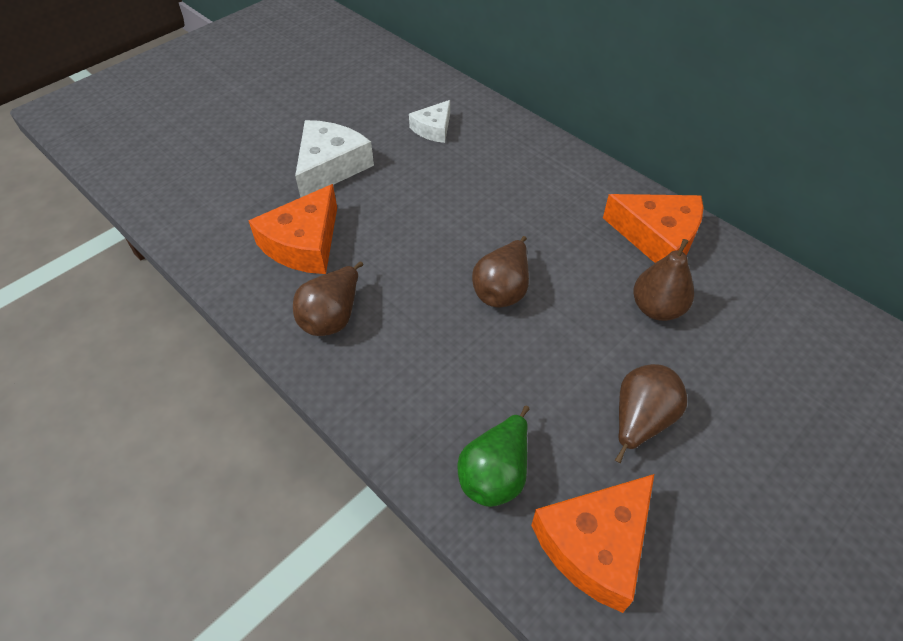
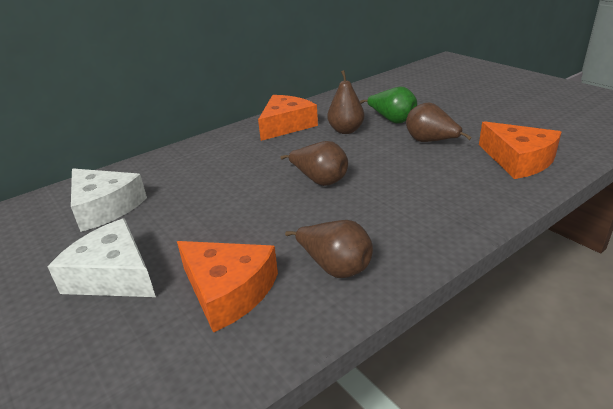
camera: 80 degrees left, 20 degrees down
white cheese [409,100,450,143] -> white cheese [71,168,147,232], size x1.69
green pear [457,406,529,507] -> green pear moved to [360,87,417,124]

